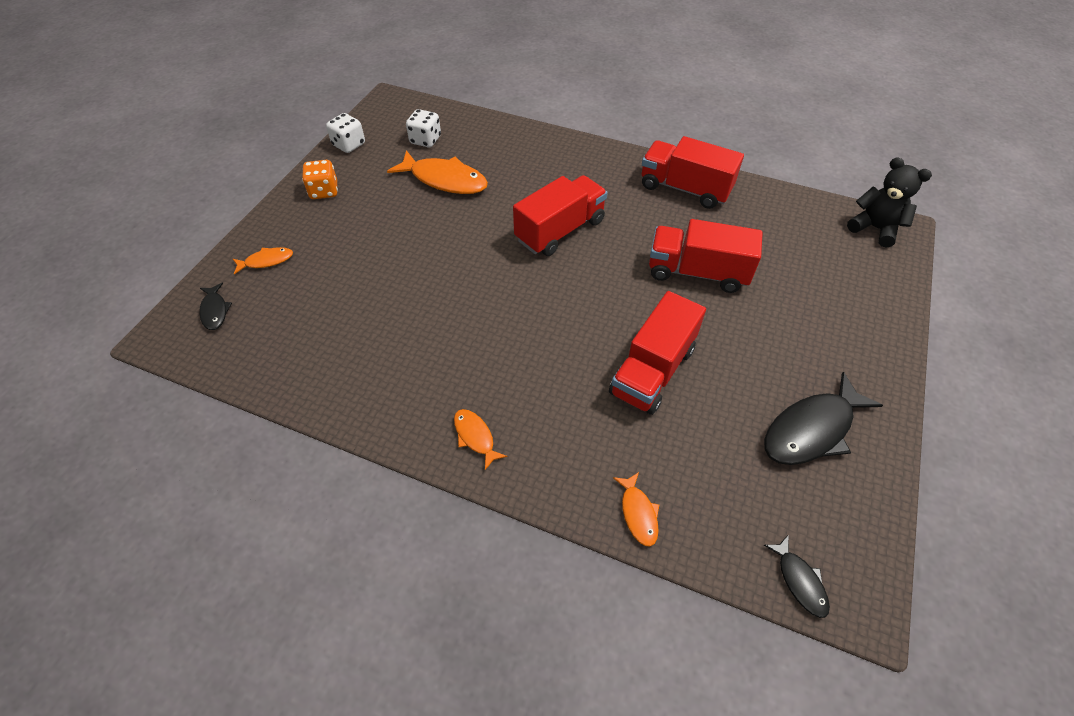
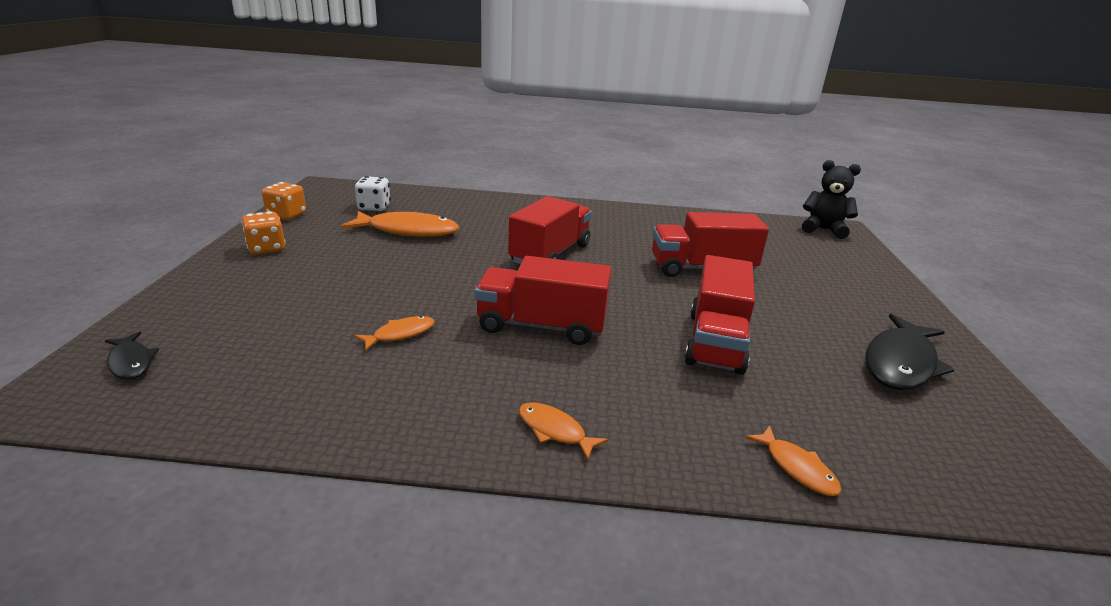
camera: 20 degrees left, 25 degrees down
orange fish [233,247,293,274] -> orange fish moved to [354,316,435,350]
white dice [326,113,365,153] -> orange dice [262,182,306,220]
red truck [642,136,744,209] -> red truck moved to [475,256,611,345]
black fish [764,535,830,618] -> none

